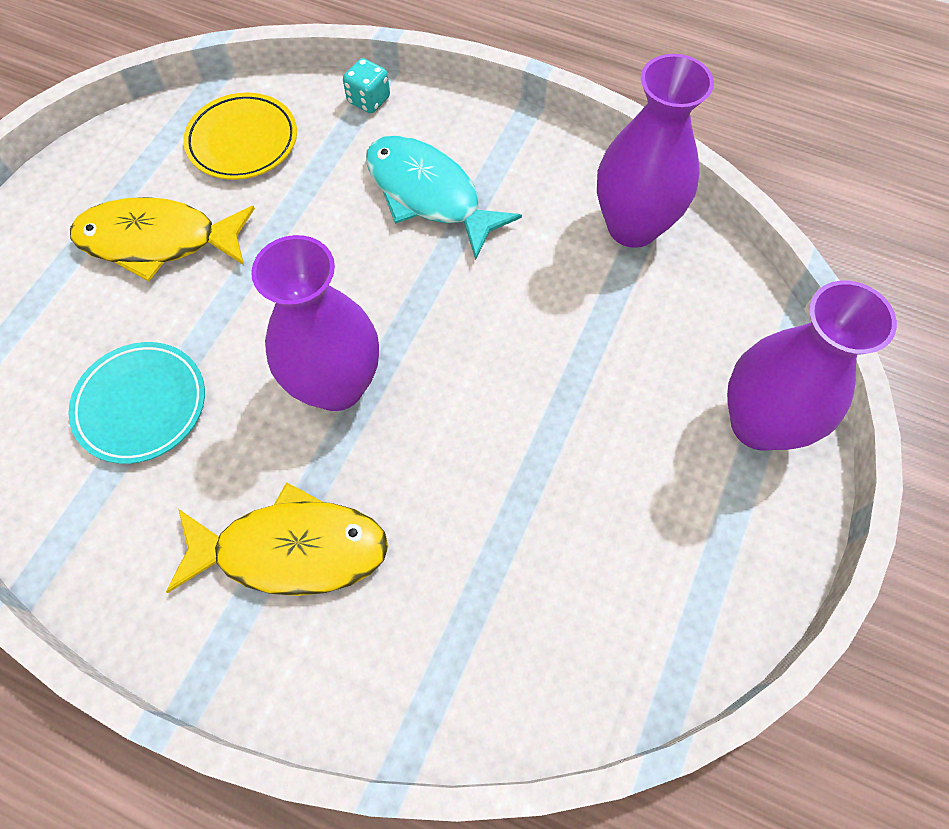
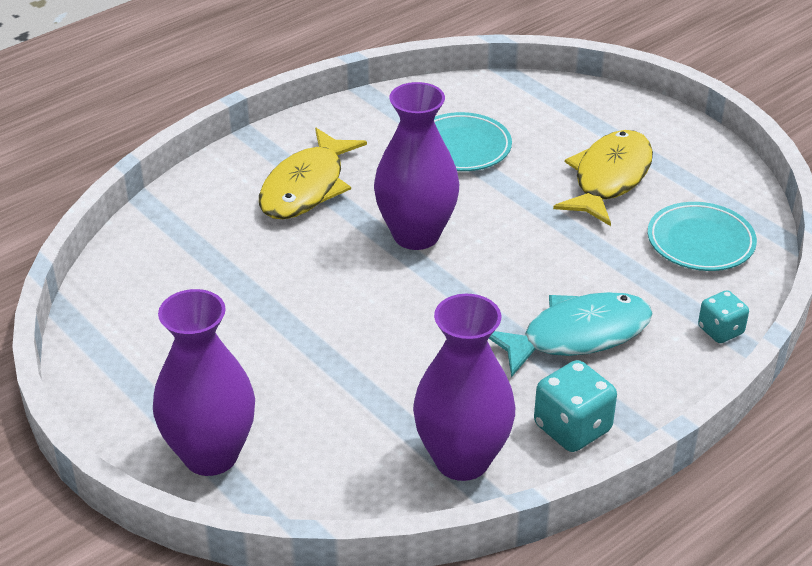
camera: 115 degrees right, 25 degrees down
yellow plate [183,93,297,180] -> turquoise plate [648,202,757,271]
none -> turquoise dice [534,360,617,452]

